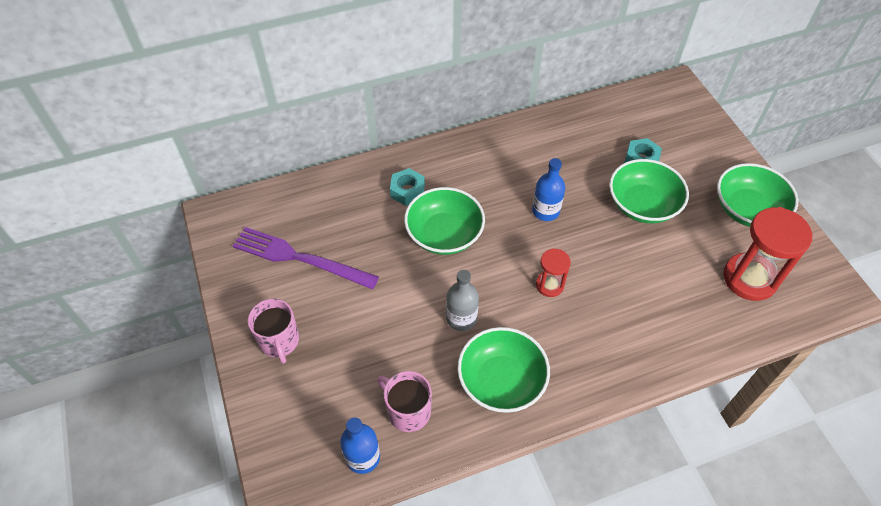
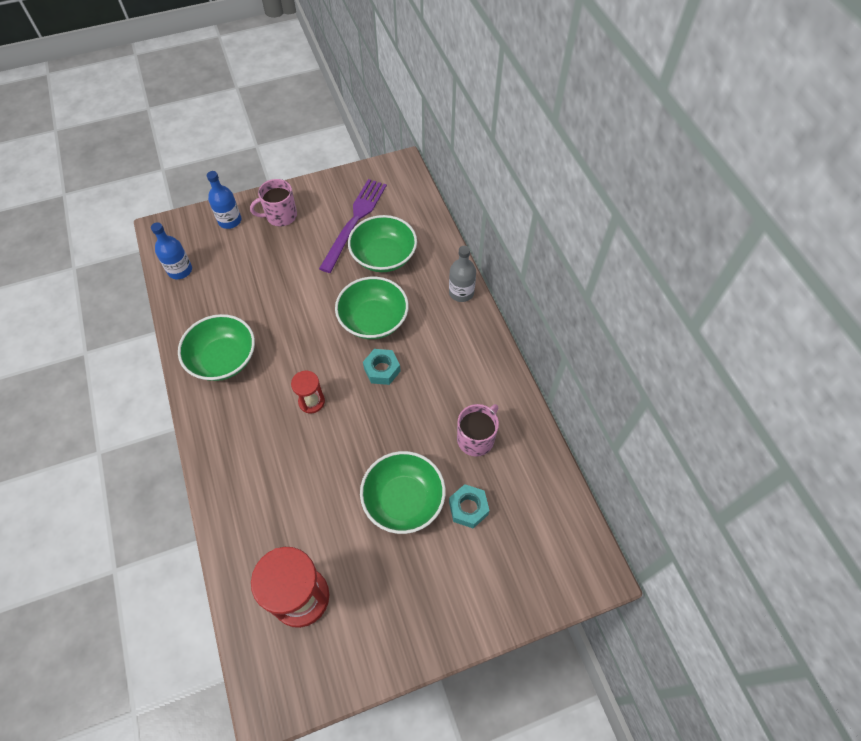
camera: 90 degrees right, 5 degrees up
pink mug [377,371,432,432] -> pink mug moved to [457,404,499,457]
turquoise nut [390,168,425,206] -> turquoise nut moved to [363,349,401,385]
grey bottle [446,270,479,331] -> grey bottle moved to [449,246,476,302]
blue bottle [532,158,565,221] -> blue bottle moved to [207,171,241,229]
green bowl [717,163,799,227] -> green bowl moved to [348,215,417,272]

